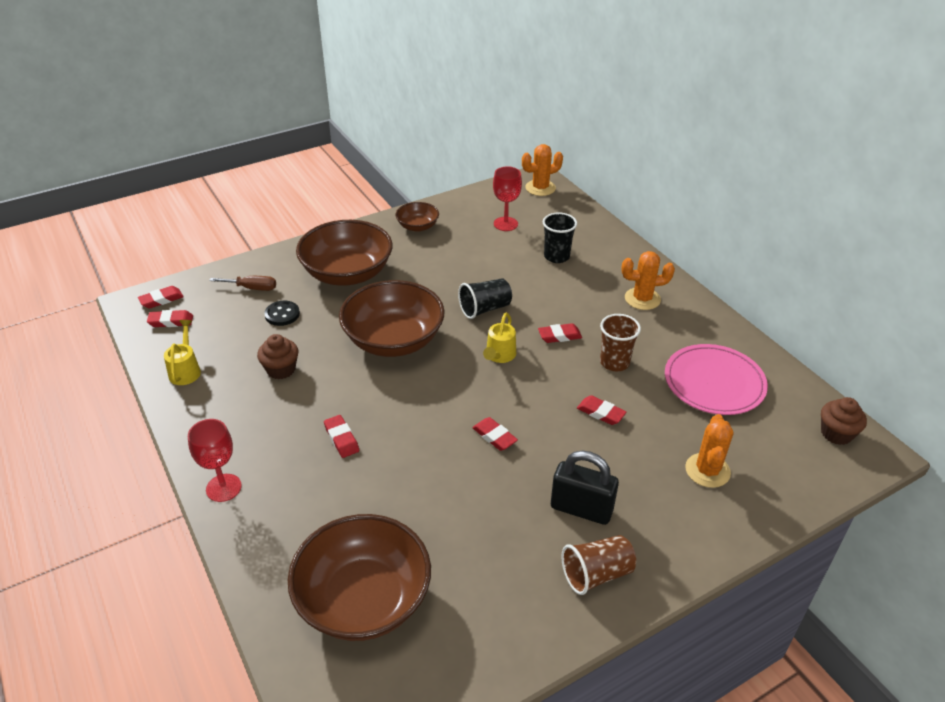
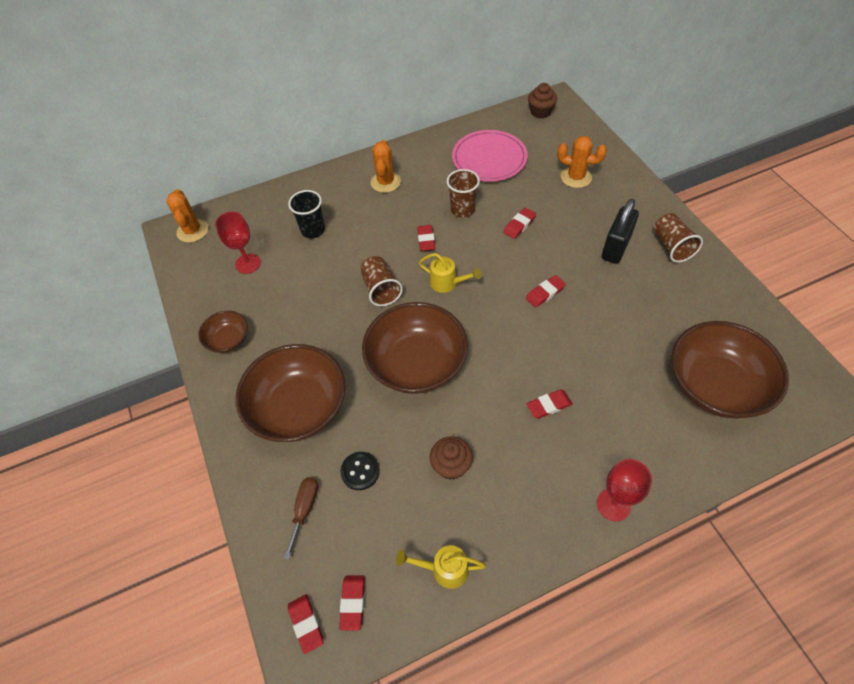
camera: 80 degrees left, 15 degrees up
black cup [458,278,512,319] -> brown cup [360,256,403,306]

